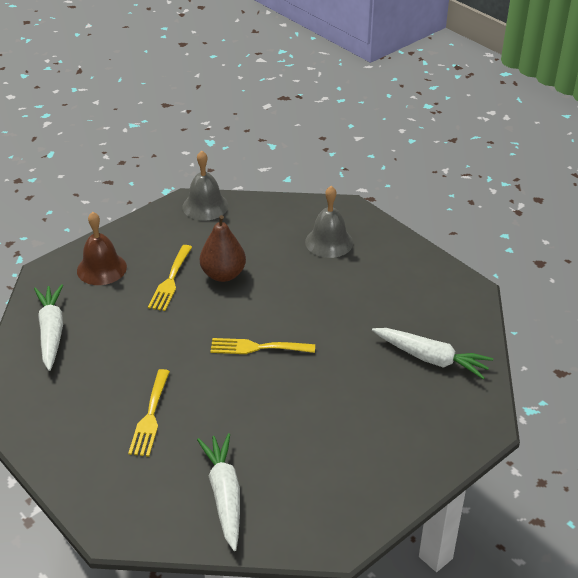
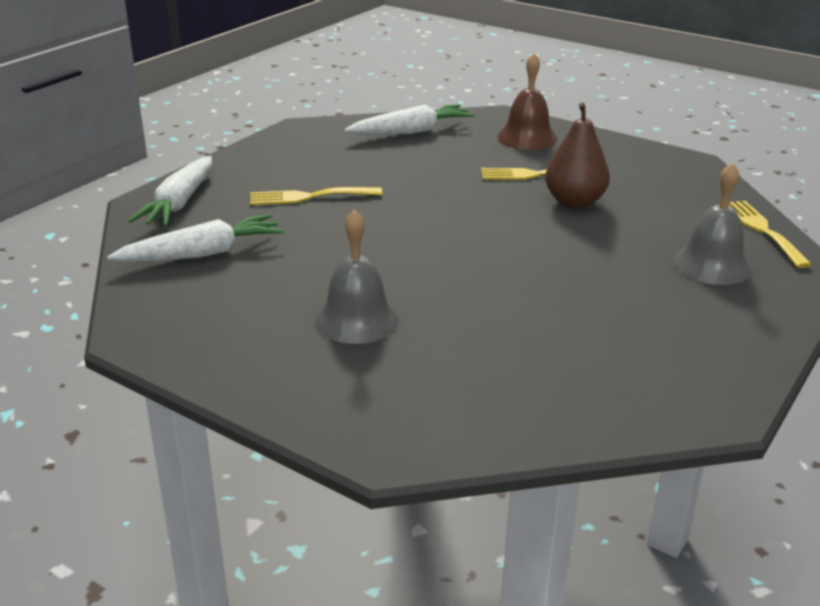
camera: 75 degrees right, 10 degrees down
grey bell [182,150,229,221] -> grey bell moved to [315,210,399,344]
yellow fork [210,338,315,354] -> yellow fork moved to [729,201,812,268]
white carrot [372,328,493,379] -> white carrot moved to [128,156,212,226]

